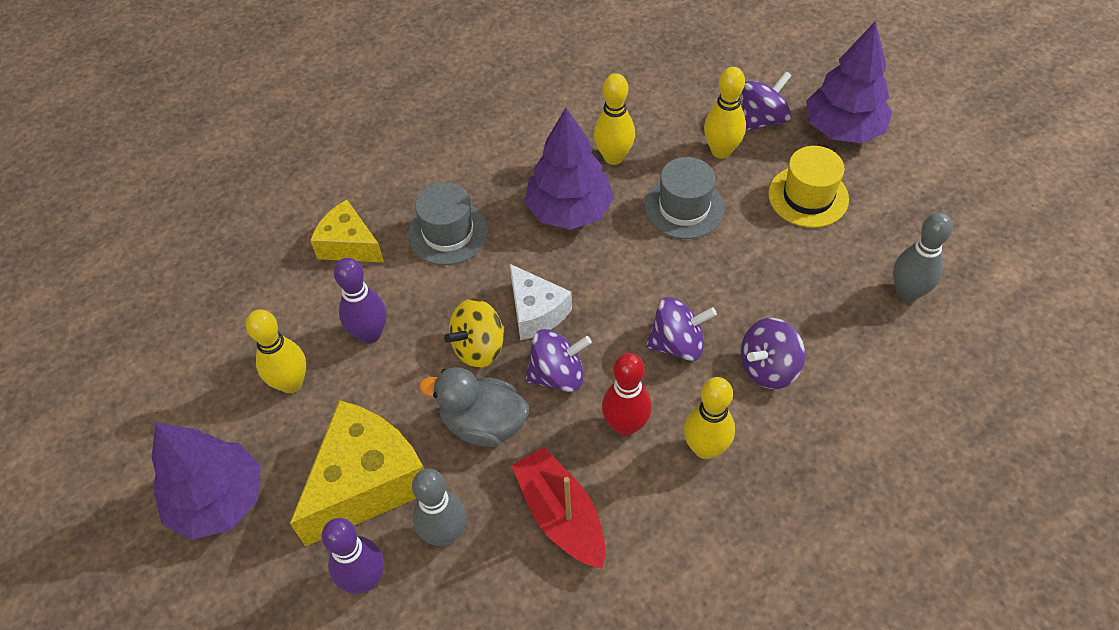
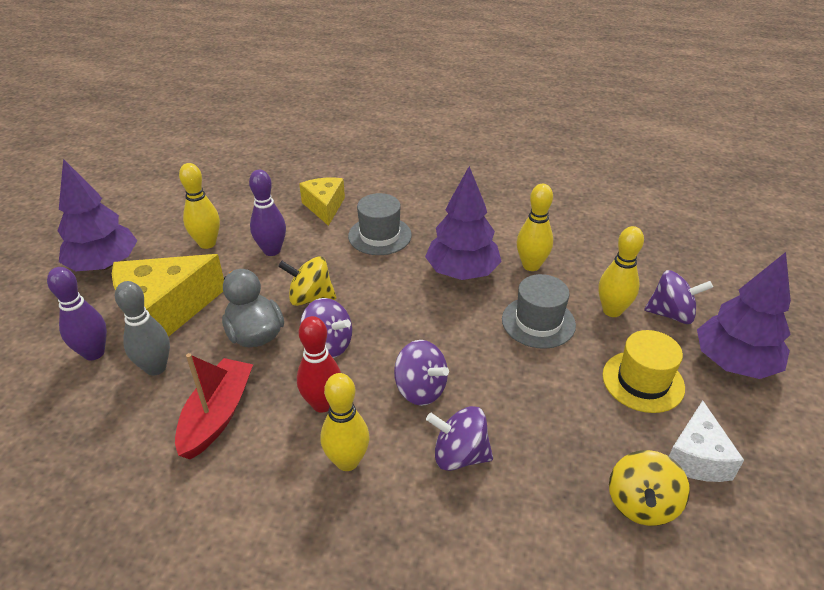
camera: 45 degrees right, 15 degrees down
yellow cheese [290,400,424,547] -> yellow cheese turned 150 degrees clockwise [112,254,224,337]
white cheese [510,264,572,340] -> white cheese moved to [669,400,744,482]
grey bowling pin [893,212,953,302] -> yellow spinning top [609,450,690,526]

